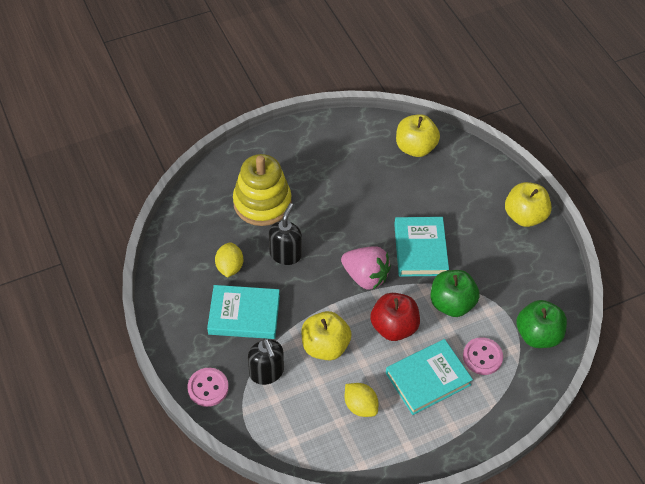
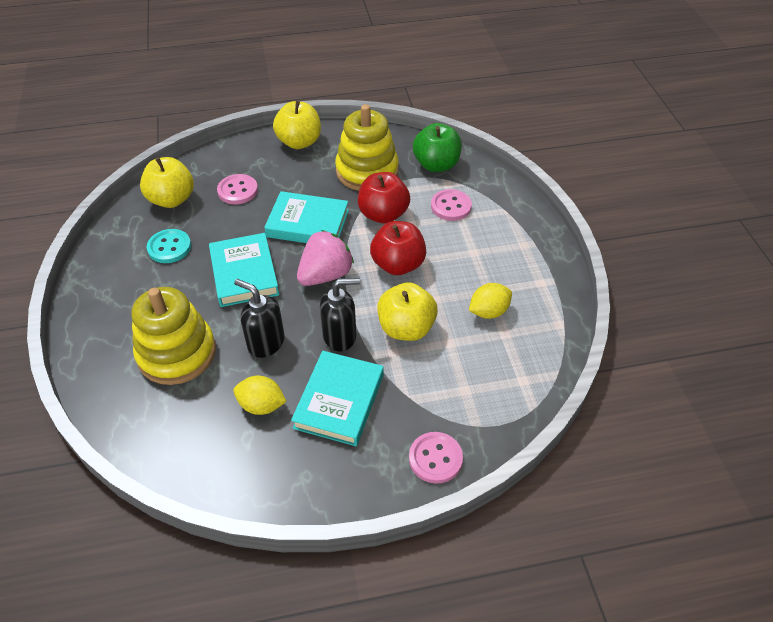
camera: 75 degrees left, 5 degrees down
black soap dispenser [248,338,284,385] -> black soap dispenser moved to [320,278,360,352]
turquoise book [386,339,473,415] -> turquoise book moved to [209,233,279,307]
green apple [431,270,480,317] -> red apple [358,172,410,224]
none -> turquoise button [147,229,191,263]
none -> pink button [217,174,258,204]
none -> yellow stacking toy [335,104,399,191]

